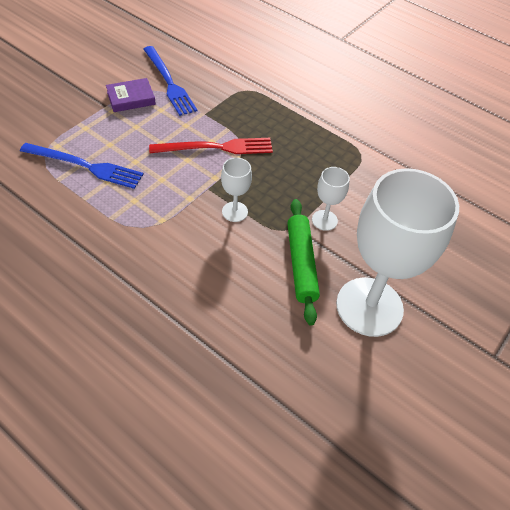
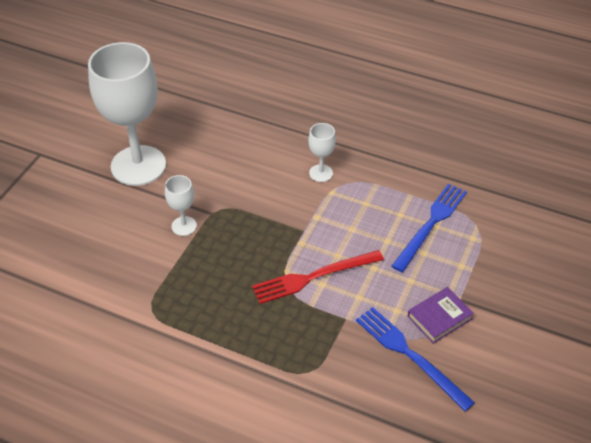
camera: 170 degrees right, 5 degrees down
blue fork [20,143,144,189] -> blue fork turned 120 degrees clockwise [392,184,467,272]
white goblet [221,158,252,222] -> white goblet moved to [308,123,336,182]
green rolling pin [287,199,320,325] -> none

